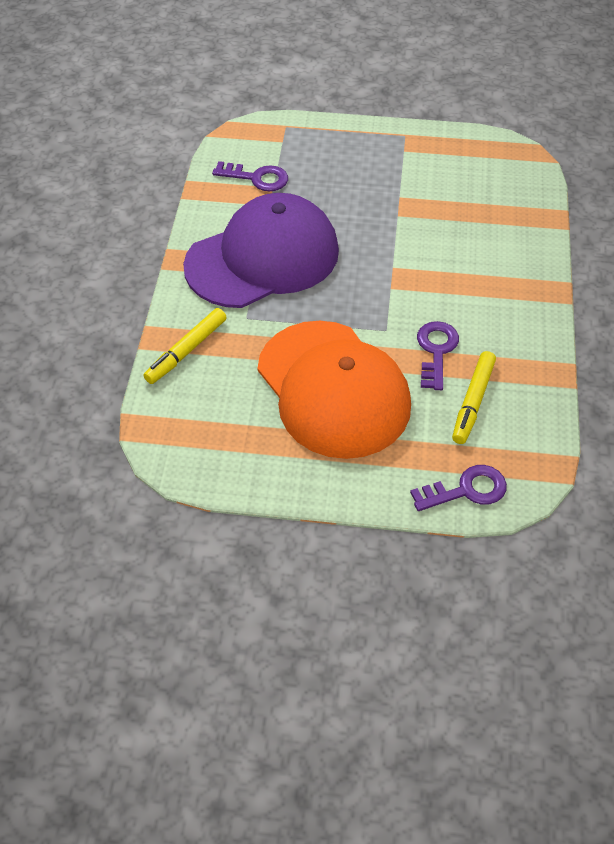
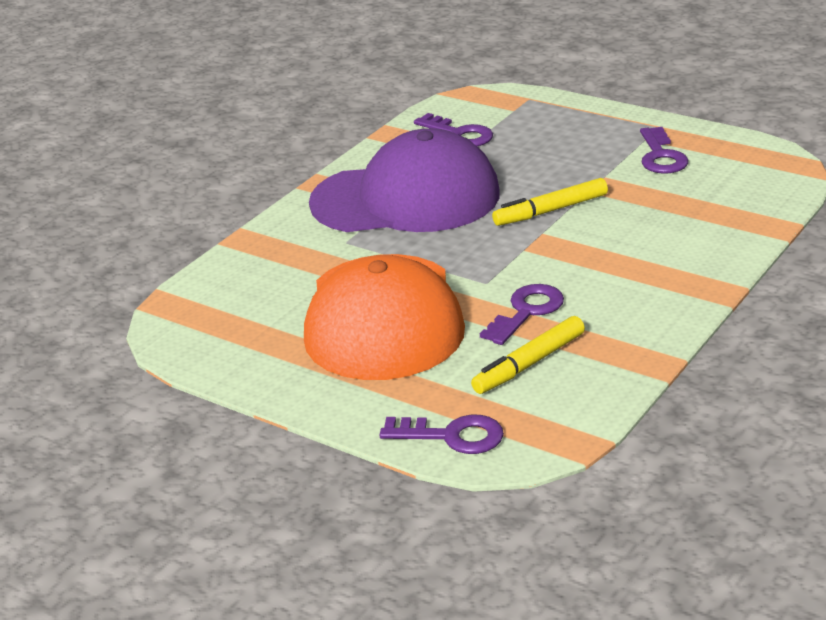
camera: 30 degrees right, 20 degrees down
yellow marker [144,308,227,384] -> yellow marker moved to [492,178,608,226]
none -> purple key [640,127,688,174]

